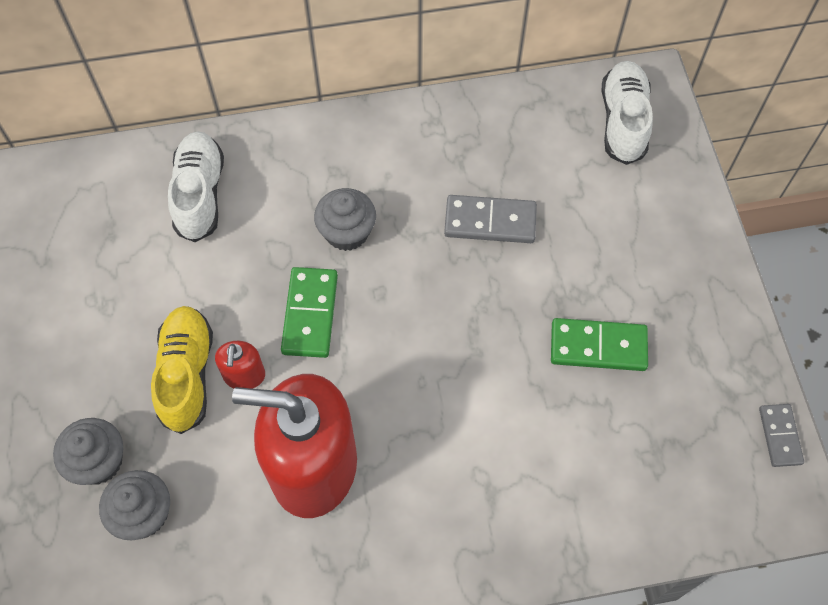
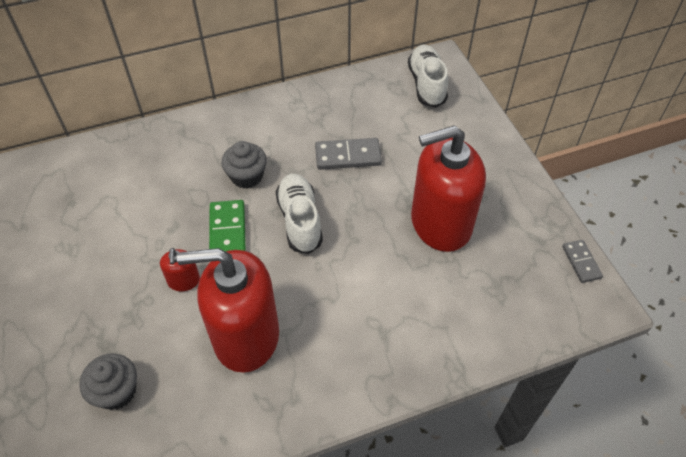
camera: 10 degrees left, 10 degrees down
grey cupcake [53,418,123,485] -> none
yellow shoe [151,306,213,434] -> none
white shoe [168,131,224,242] -> white shoe moved to [275,174,323,254]
green domino [551,318,648,371] -> red soap dispenser [411,125,486,252]

